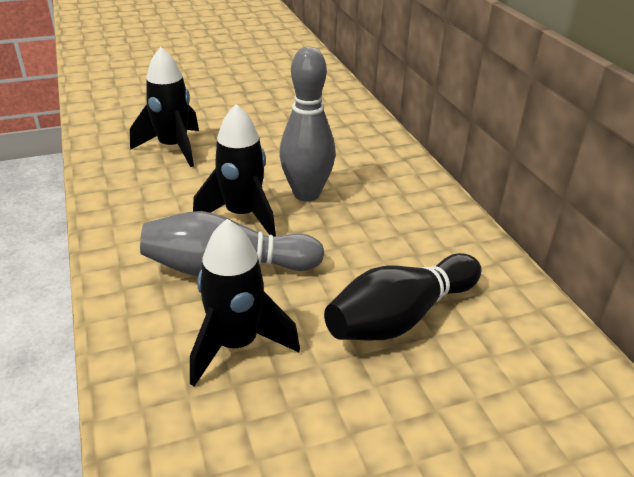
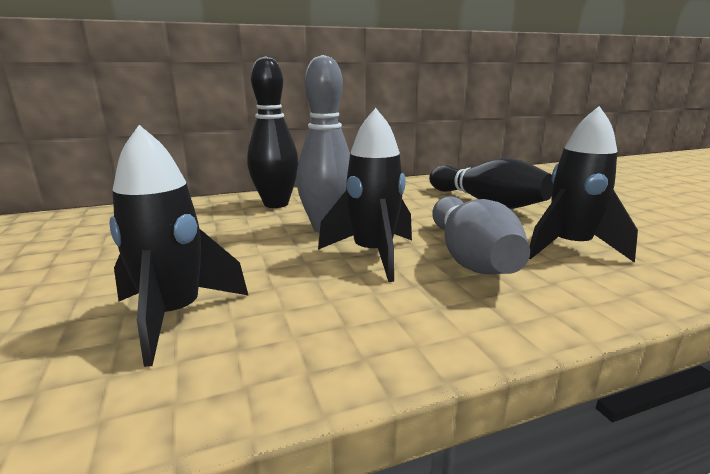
camera: 90 degrees left, 15 degrees down
none -> black bowling pin [247,56,299,208]

